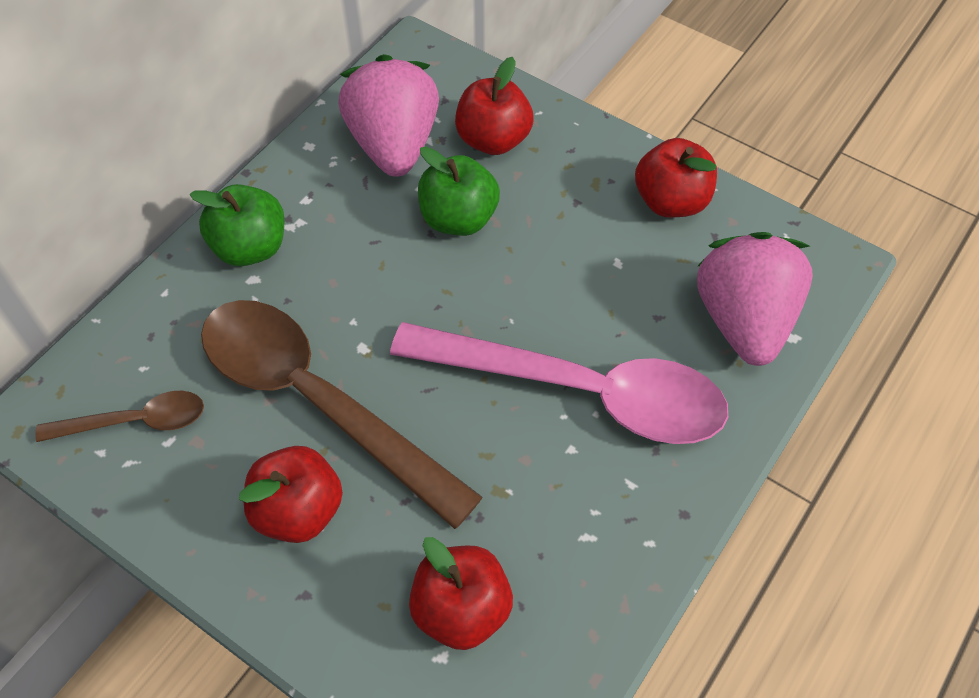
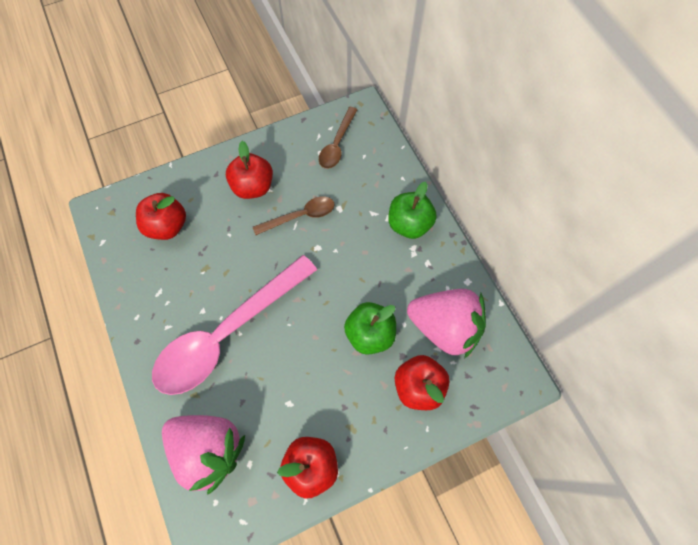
camera: 120 degrees right, 10 degrees up
brown spoon [201,300,483,529] -> brown spoon [253,196,334,235], size x0.48

